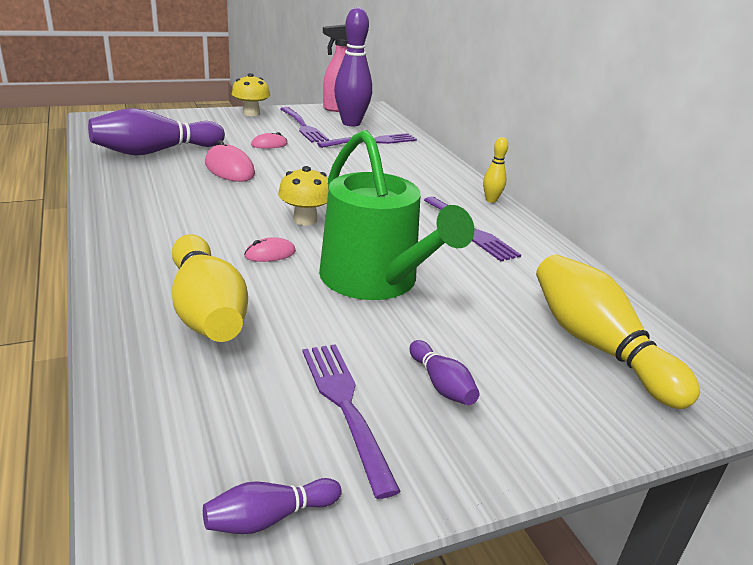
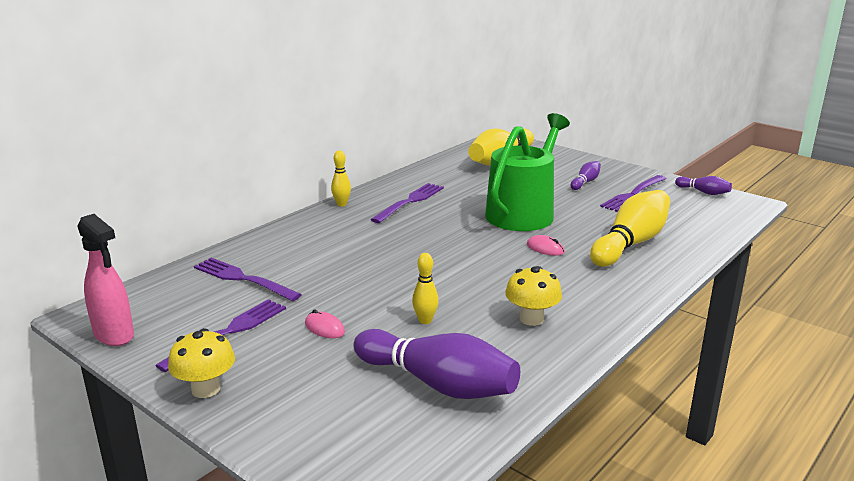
camera: 115 degrees left, 5 degrees down
pink mouse [205,140,255,182] -> yellow bowling pin [412,253,439,324]
yellow mushroom [278,166,328,226] -> yellow mushroom moved to [505,266,562,326]
purple bowling pin [334,7,372,126] -> none

